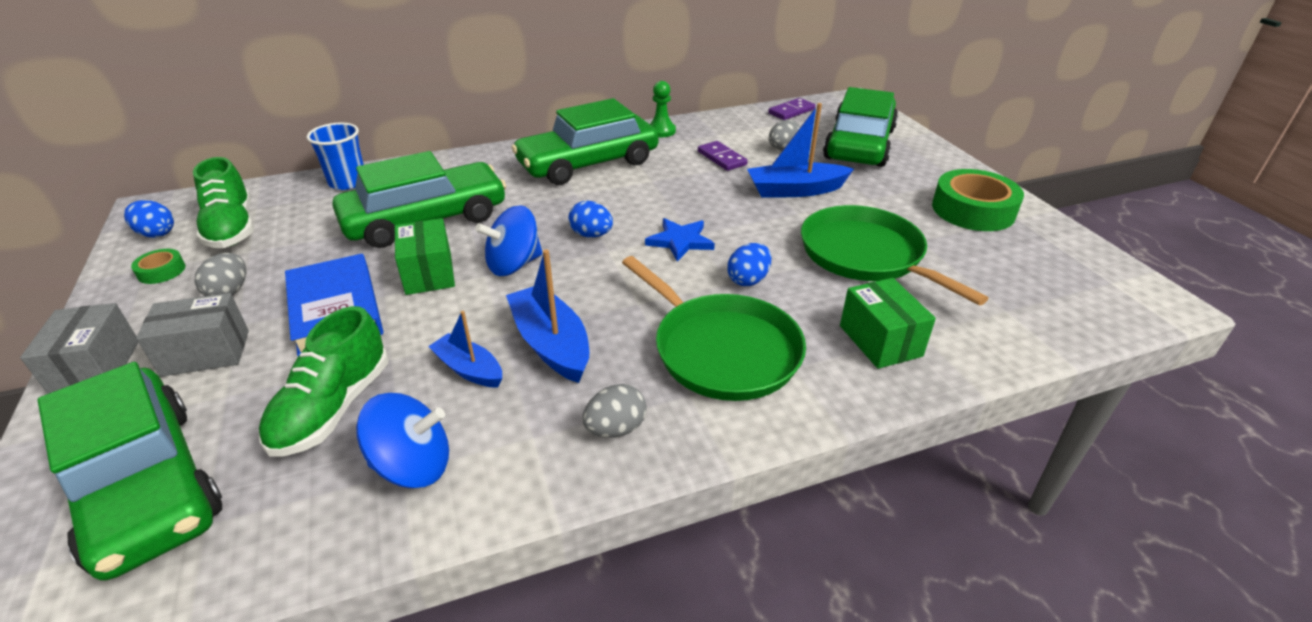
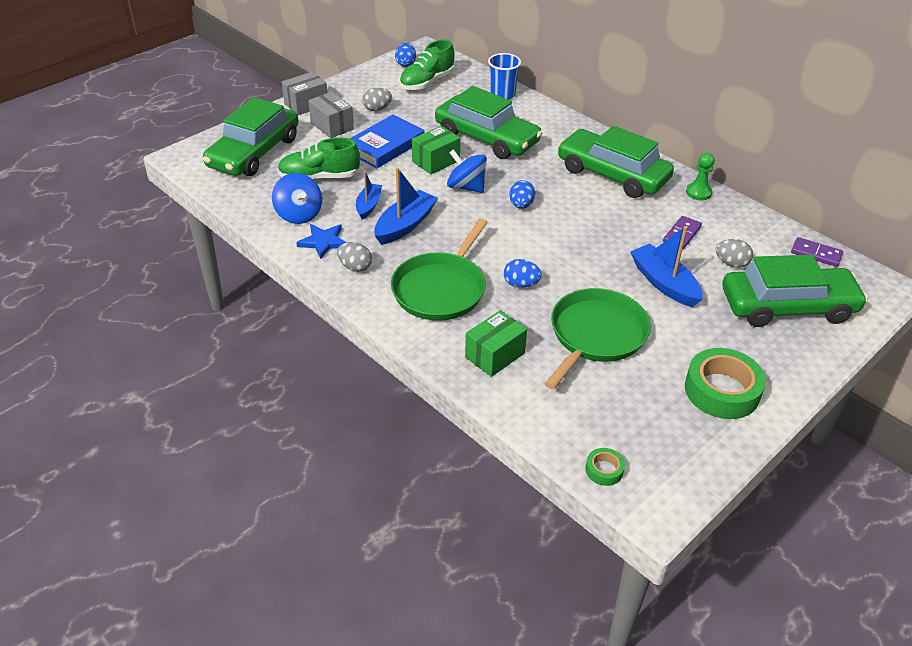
camera: 65 degrees right, 5 degrees up
green tape [131,249,186,284] -> green tape moved to [586,448,625,486]
blue star [645,218,715,262] -> blue star moved to [296,224,347,259]

